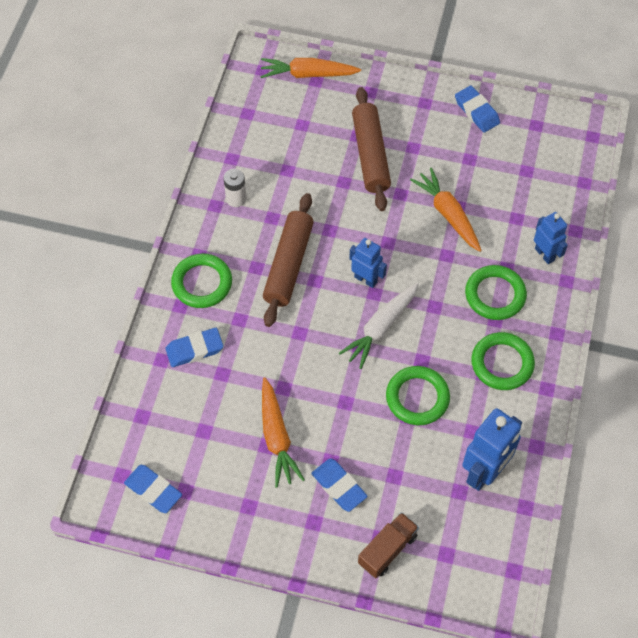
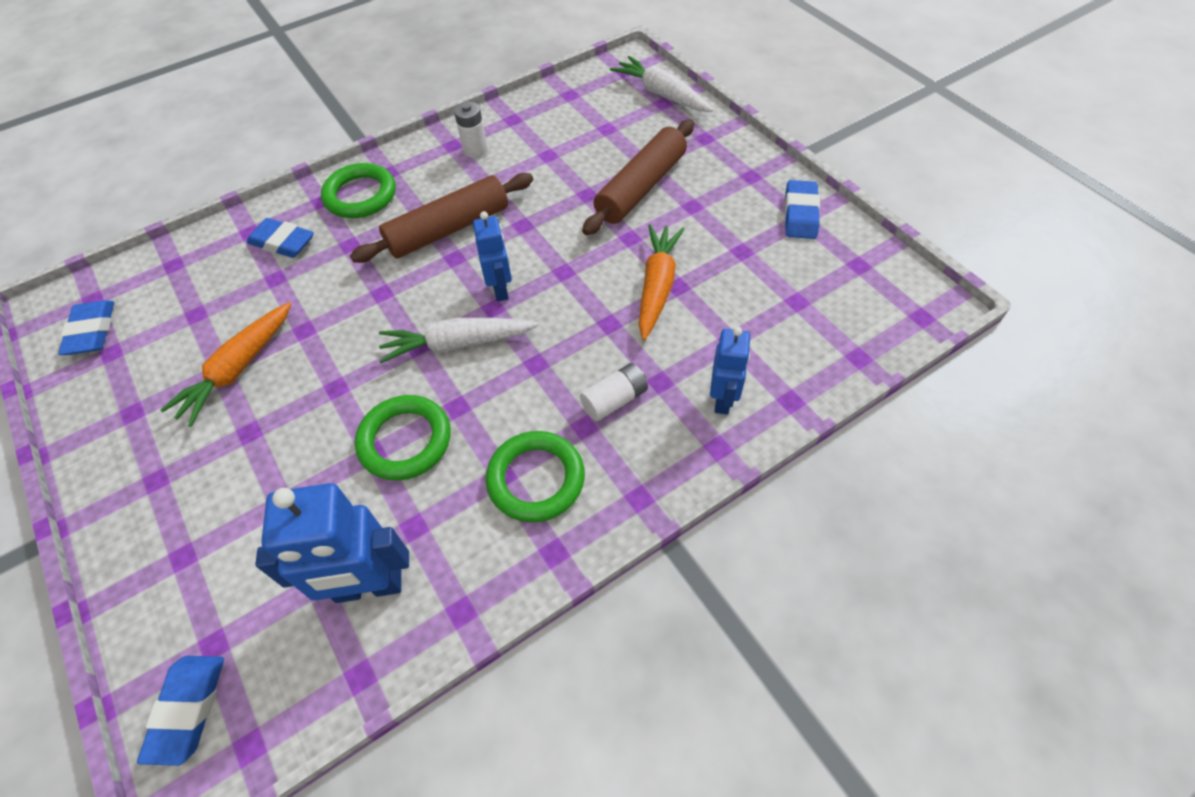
camera: 45 degrees right, 5 degrees down
orange carrot [260,58,361,78] -> white carrot [610,56,713,112]
blue eraser [312,458,367,512] -> blue eraser moved to [137,656,224,766]
brown truck [358,512,419,578] -> none
green ring [465,265,527,320] -> white battery [580,363,648,421]

